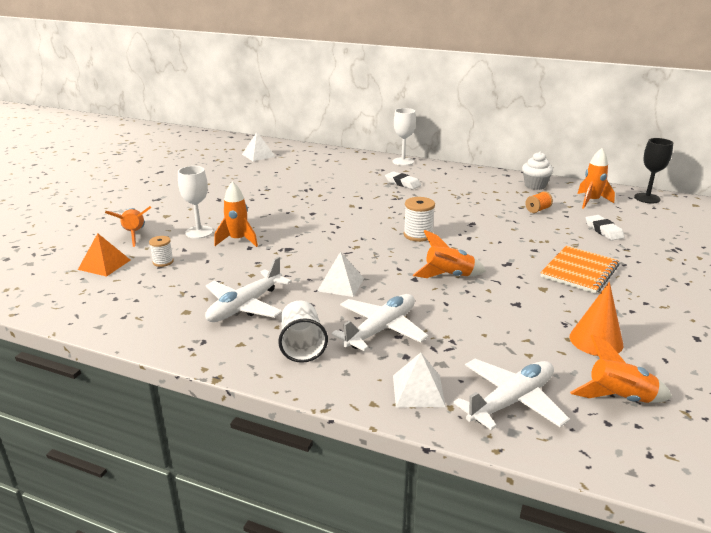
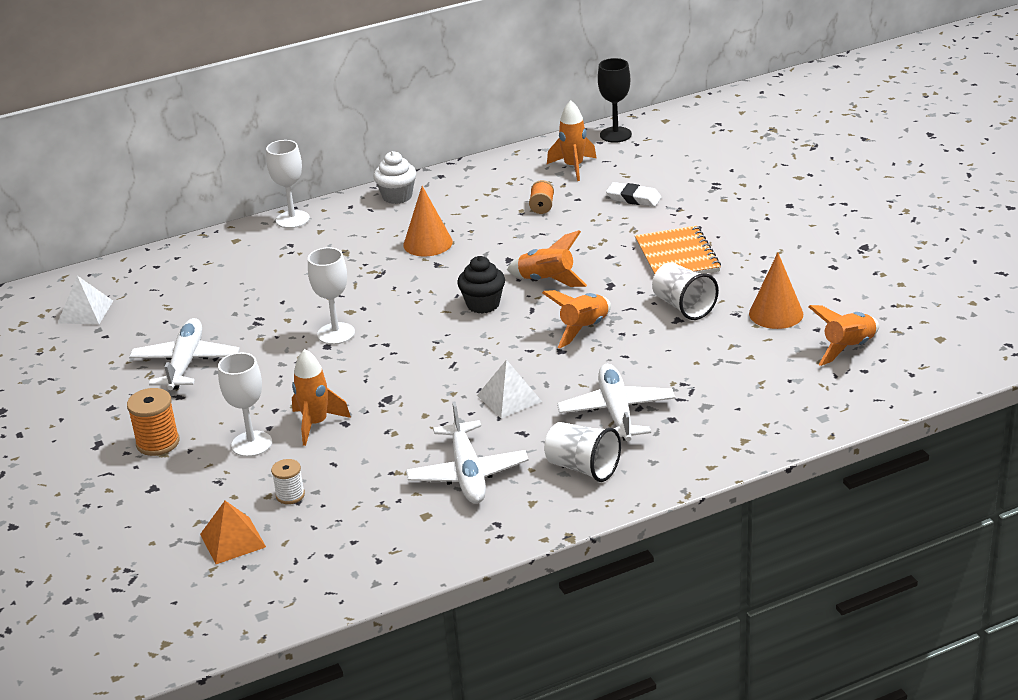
camera: 45 degrees left, 5 degrees up
orange rocket [105,206,151,247] -> orange rocket moved to [507,230,587,287]
white eraser [385,171,421,189] -> none
white pyramid [393,352,446,407] -> none
white spool [404,197,435,242] -> black cupcake [457,256,505,314]
white plane [453,359,570,430] -> white plane moved to [129,318,240,390]
white cupcake [522,152,553,190] -> white cupcake moved to [373,151,416,204]
none -> orange spool [127,388,180,456]
none -> white goblet [308,247,355,345]
none -> orange cone [403,186,453,256]
none -> white cup [652,262,719,320]

